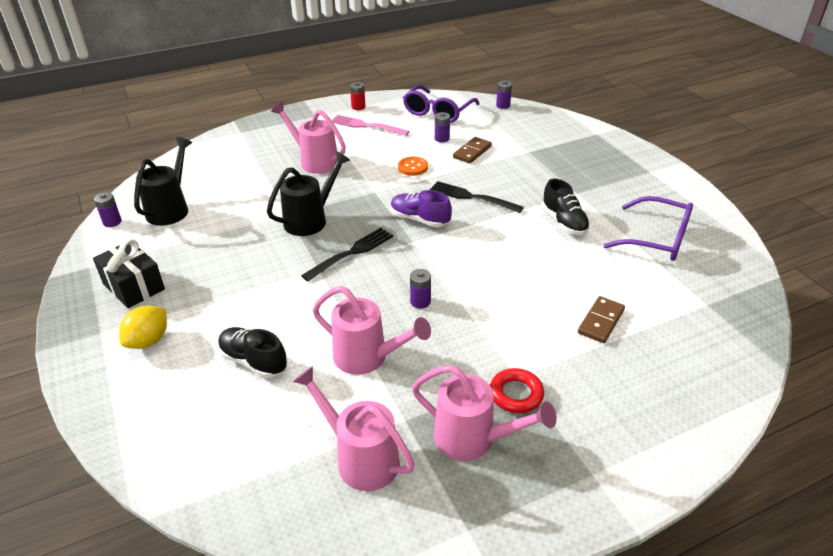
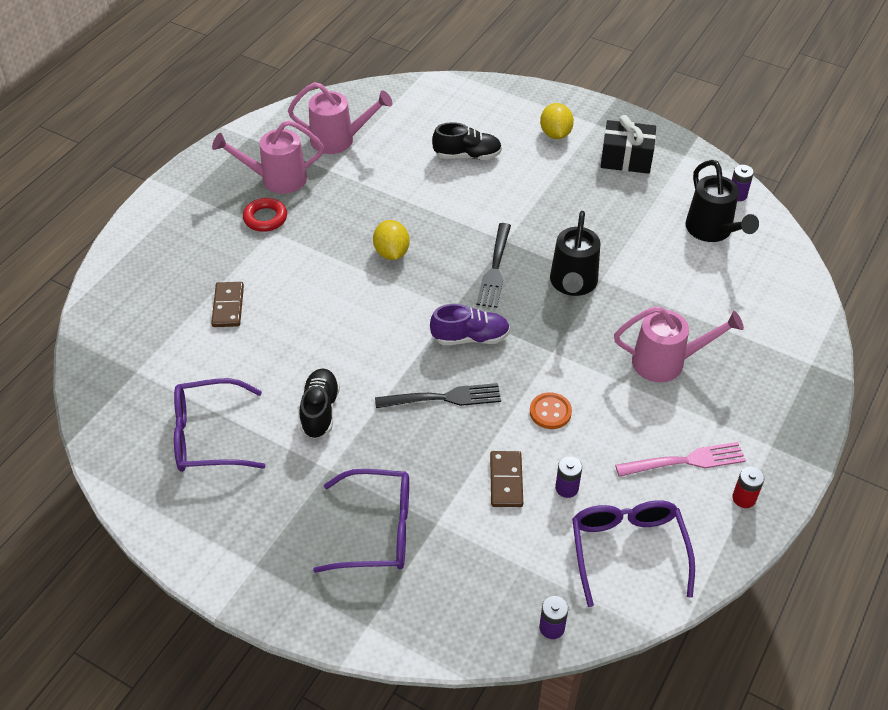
camera: 145 degrees right, 10 degrees up
pink watering can [312,286,431,375] -> none
purple battery [410,269,431,309] -> yellow lemon [373,220,410,260]
black shoe [542,179,590,235] -> black shoe turned 60 degrees clockwise [300,368,340,439]
none -> purple glasses [313,469,409,573]

